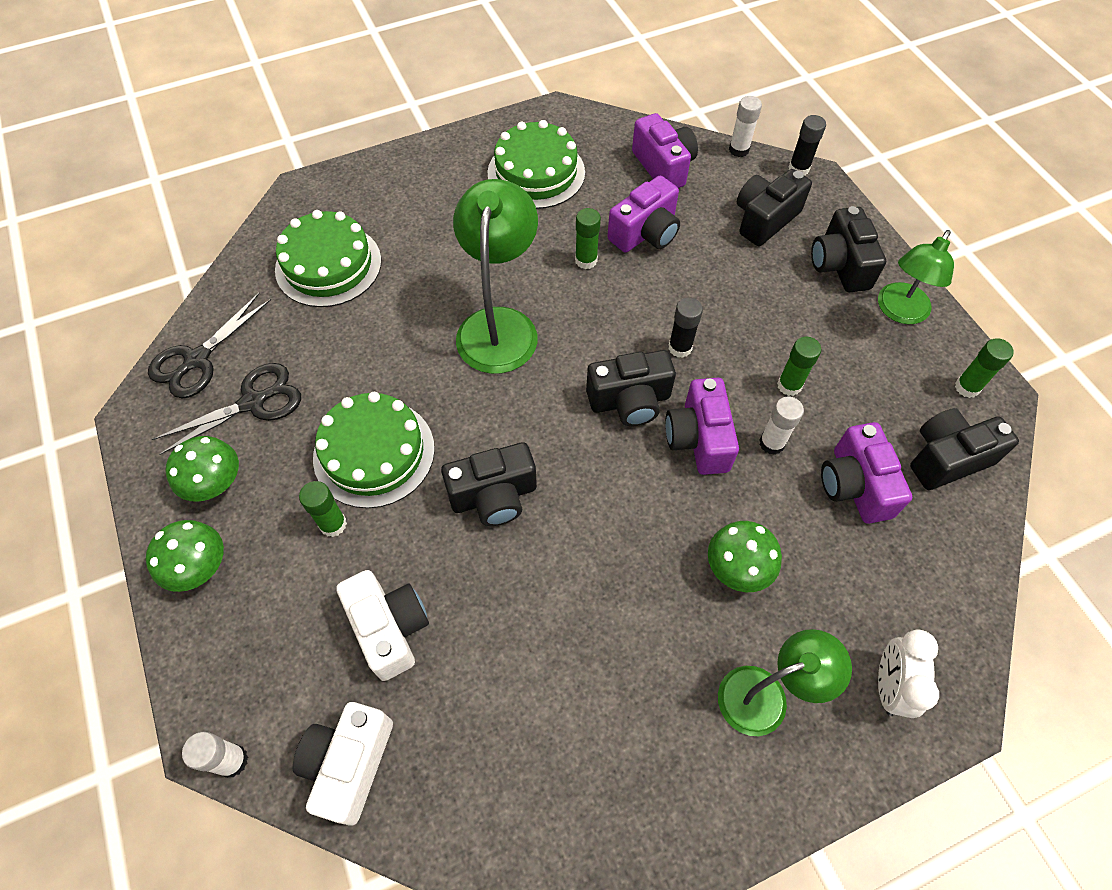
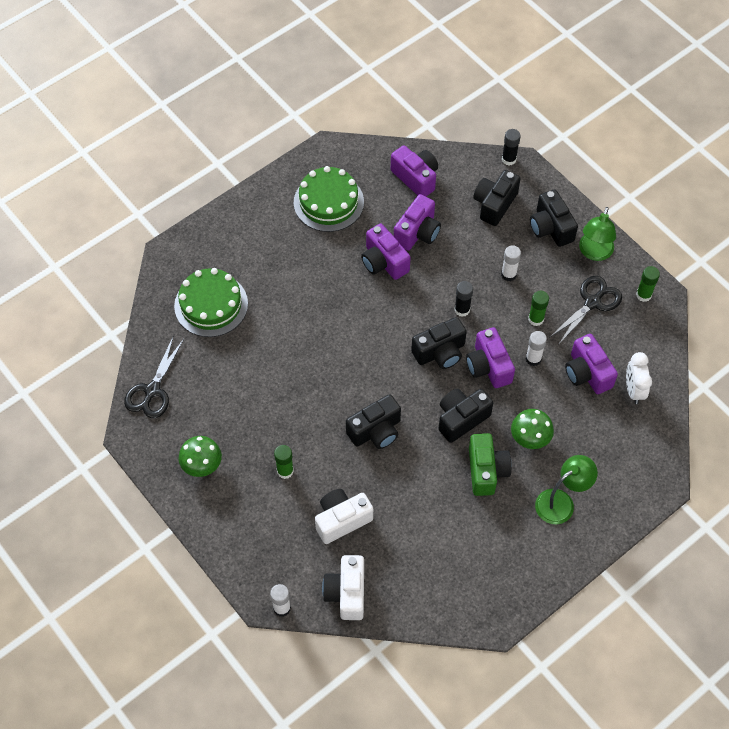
camera: 15 degrees left, 0 degrees up
green mushroom [146,520,224,592] -> none
black scissors [152,363,301,455] -> black scissors moved to [549,276,622,345]
green cake [313,392,435,508] -> none
white camera [336,570,429,681] -> white camera turned 75 degrees counterclockwise [315,489,373,544]
green lamp [453,179,538,374] -> none
green glue stick [575,208,601,269] -> purple camera [361,224,411,280]
white glue stick [729,96,762,157] -> white glue stick moved to [501,245,521,281]
white clock [878,629,939,718] -> white clock moved to [626,352,652,404]
black camera [910,408,1019,490] -> black camera moved to [439,389,493,443]
none -> green camera [469,433,512,496]

